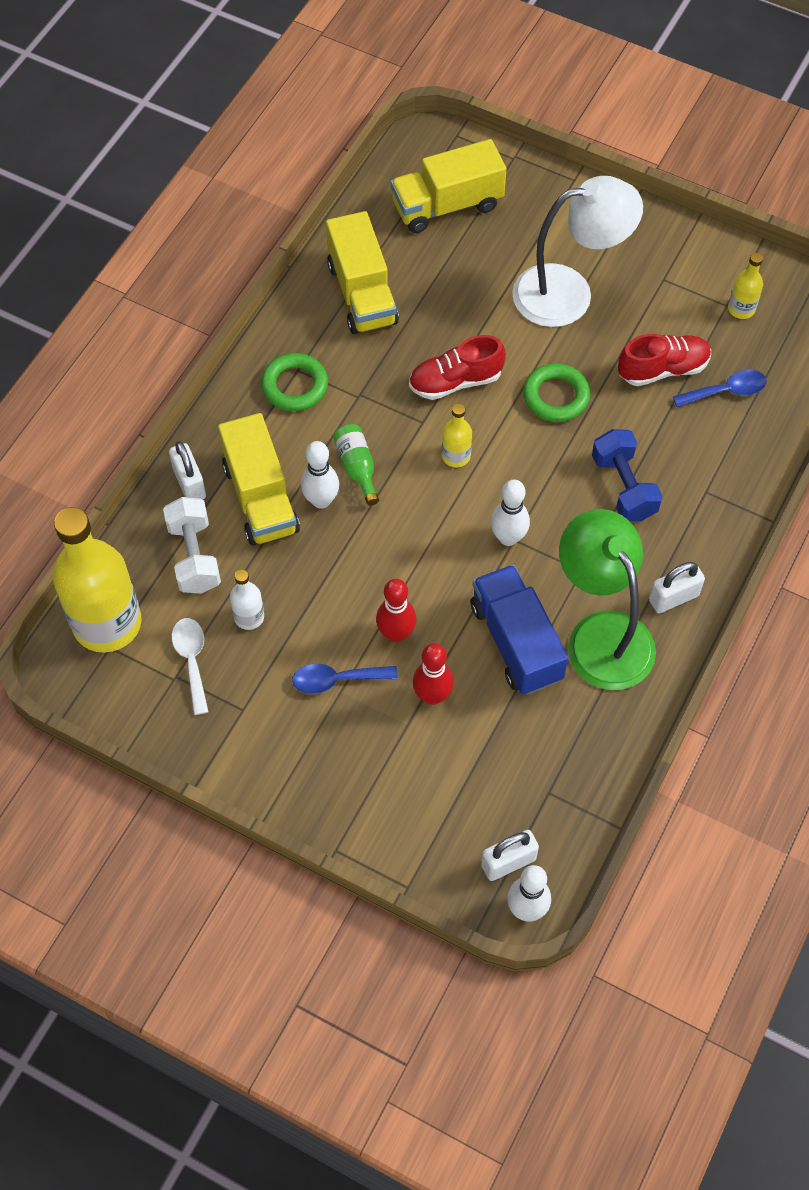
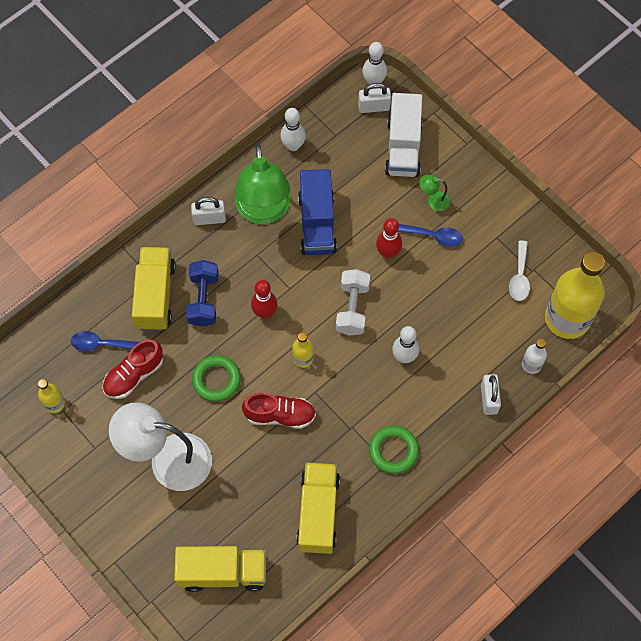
camera: 160 degrees left, 5 degrees up
white dumbbell [163,497,221,594] -> white dumbbell moved to [336,269,370,336]
yellow truck [218,413,300,545] -> yellow truck moved to [132,247,176,331]
white bottle [230,569,264,630] -> white bottle moved to [522,339,547,374]
green bottle [333,424,379,506] -> none
red bowling pin [413,643,454,705] -> red bowling pin moved to [251,280,278,318]
white bowling pin [491,480,530,546] -> white bowling pin moved to [280,108,306,151]
red shoe [618,334,711,386] -> red shoe turned 45 degrees counterclockwise [102,340,163,399]
none -> white truck [385,93,423,177]
none -> green lamp [419,175,450,211]

